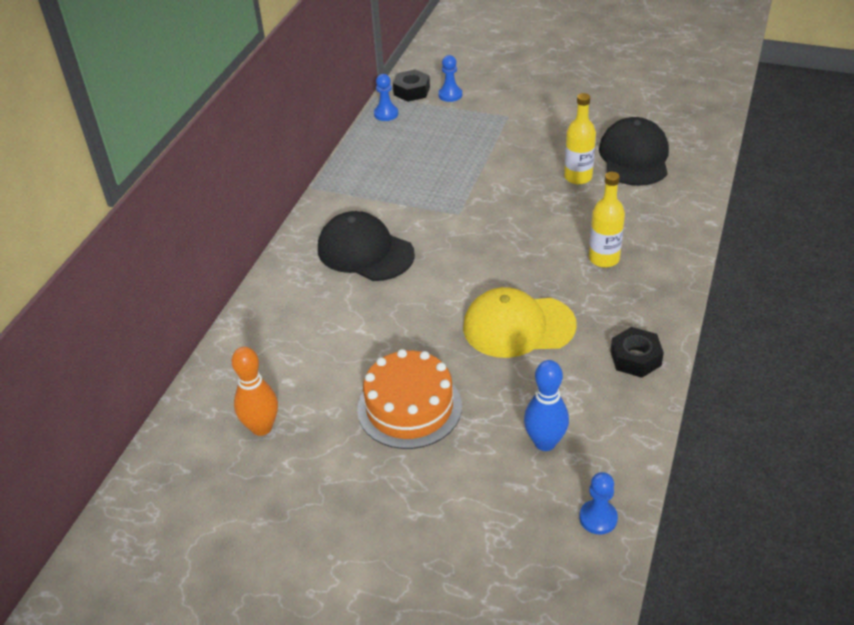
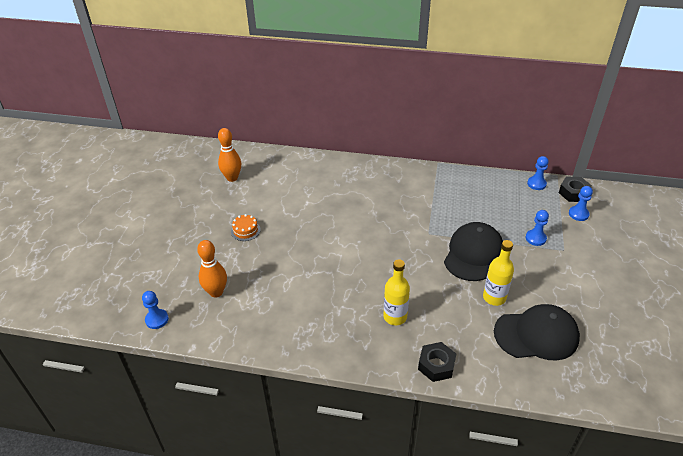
camera: 80 degrees right, 0 degrees up
black cap [318,211,415,281] -> black cap moved to [444,222,503,281]
orange cake [357,349,462,449] -> orange cake [231,214,261,241], size x0.48
yellow cap [463,287,576,358] -> none
blue bowling pin [524,360,569,451] -> orange bowling pin [197,240,227,298]
black nut [611,327,664,378] -> black nut moved to [418,342,456,382]
none -> blue pawn [526,210,549,246]

